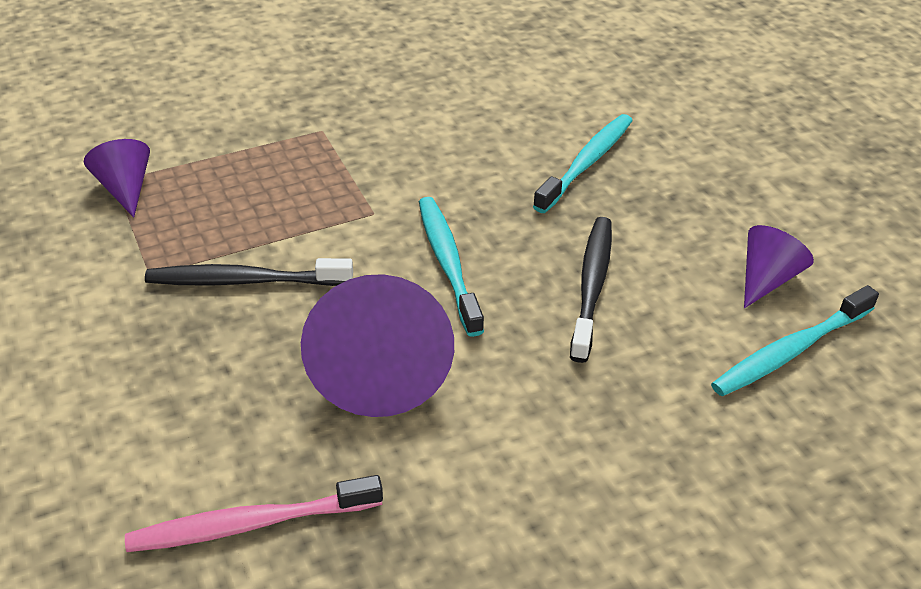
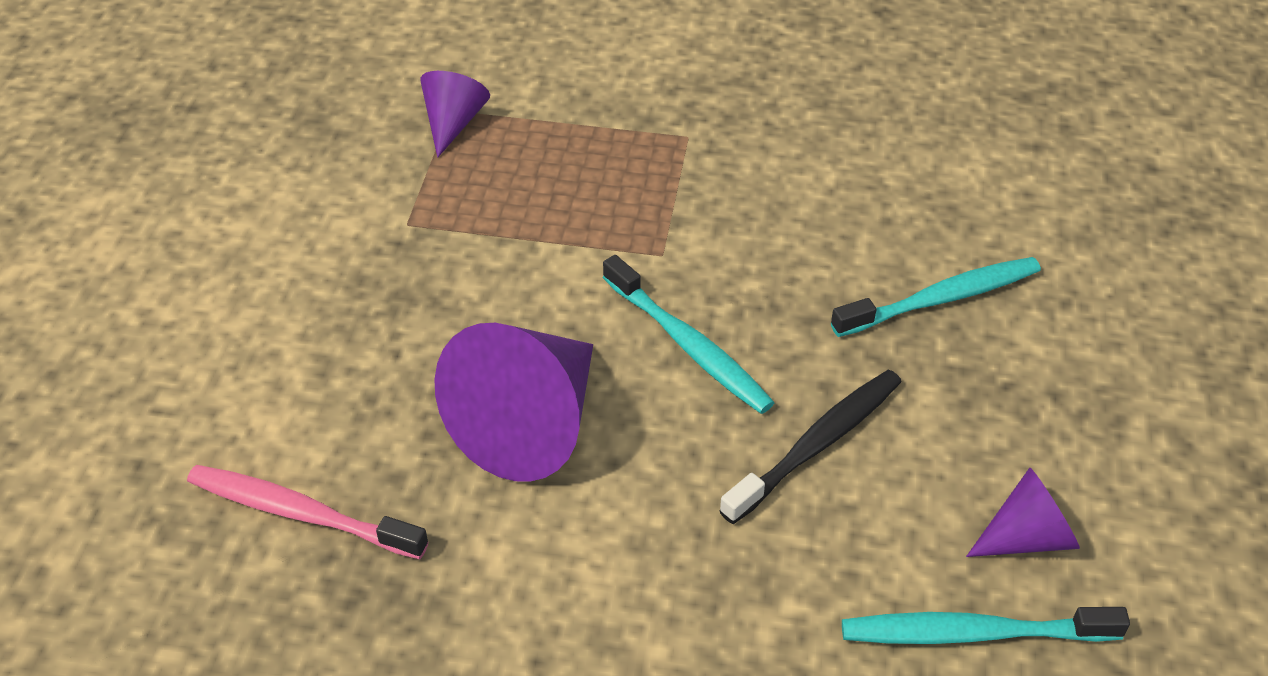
camera: 35 degrees right, 5 degrees up
black toothbrush [145,258,353,286] -> none
turquoise toothbrush [419,197,484,337] -> turquoise toothbrush turned 120 degrees clockwise [603,255,775,414]

